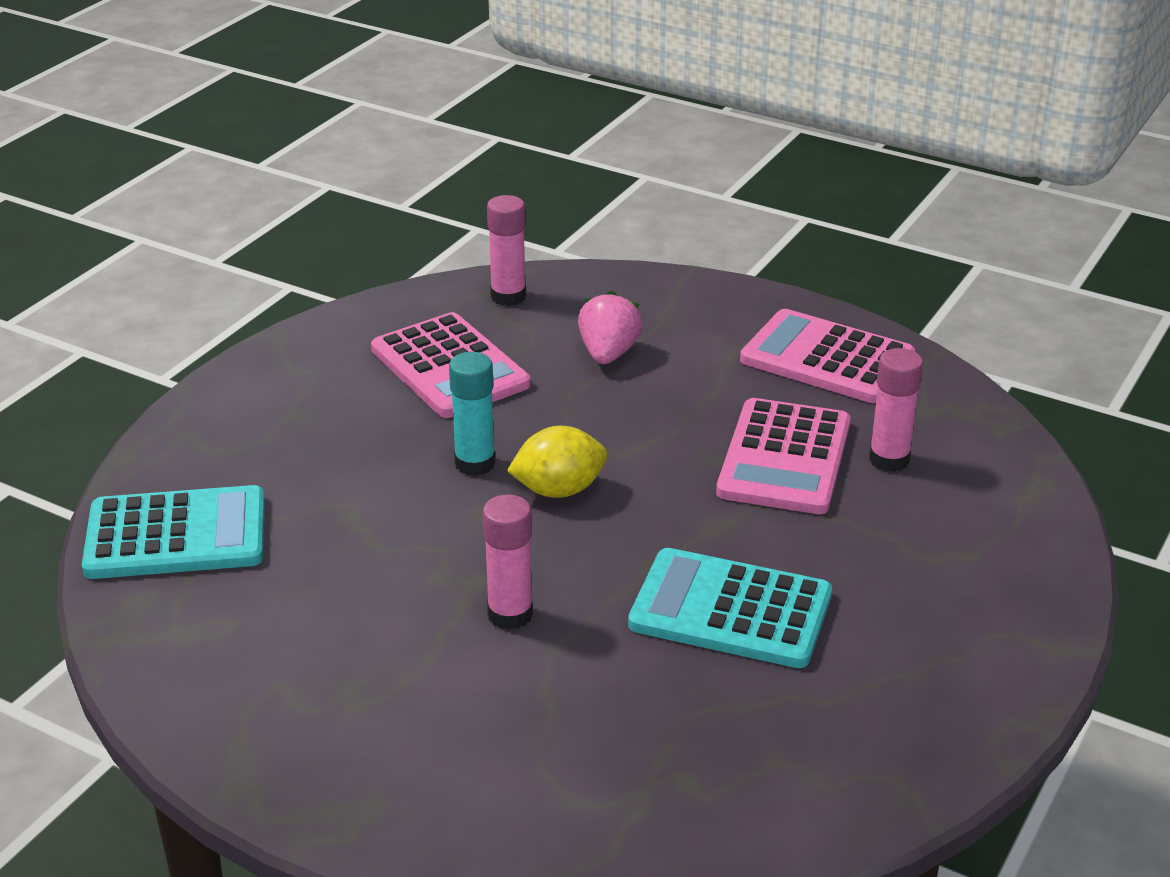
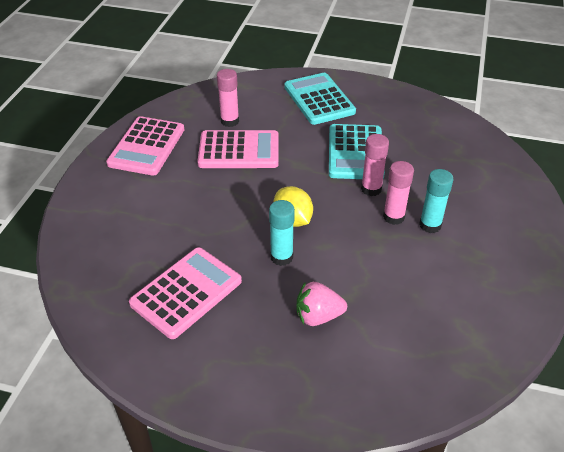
camera: 105 degrees left, 10 degrees up
turquoise calculator [82,485,265,579] -> turquoise calculator moved to [284,73,356,125]
pink glue stick [487,195,526,306] -> pink glue stick moved to [361,134,389,196]
pink strawberry [578,291,643,364] -> pink strawberry moved to [296,281,347,326]
none -> turquoise glue stick [419,169,454,233]

